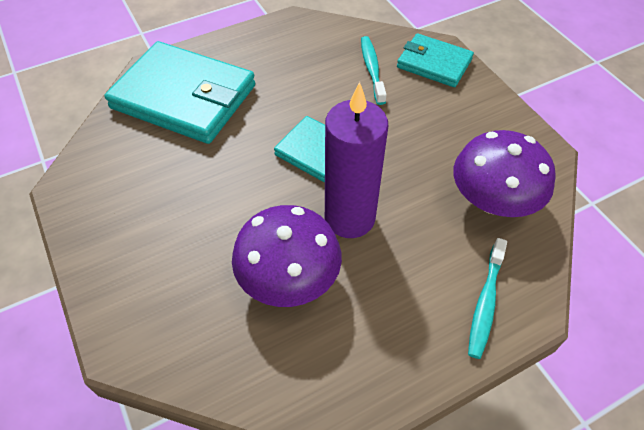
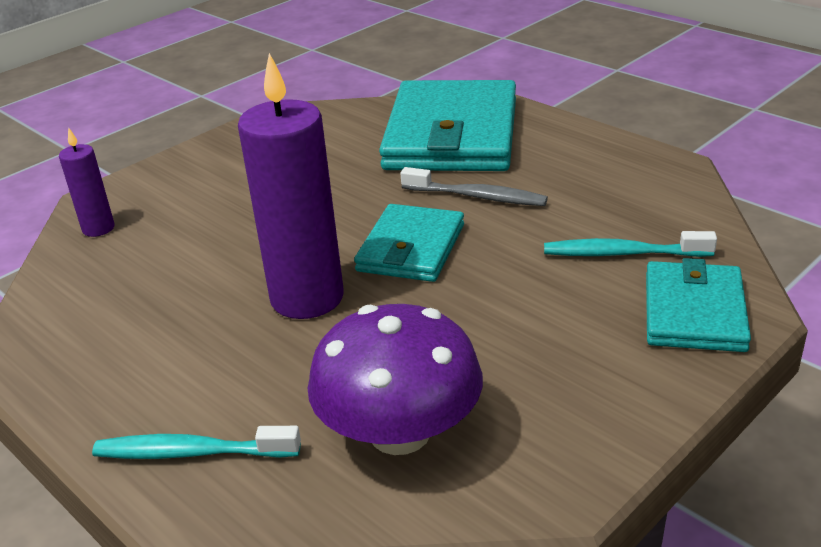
camera: 75 degrees right, 20 degrees down
purple mushroom [232,205,342,307] -> none
turquoise toothbrush [361,36,387,105] -> turquoise toothbrush turned 150 degrees counterclockwise [544,231,717,257]
none -> purple candle [59,127,115,237]
none -> grey toothbrush [400,167,548,206]

